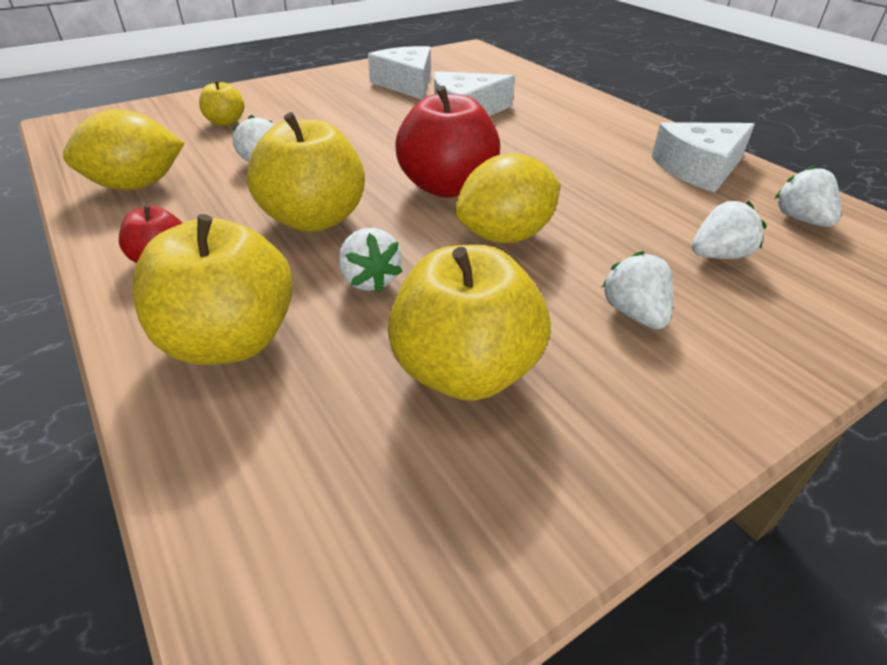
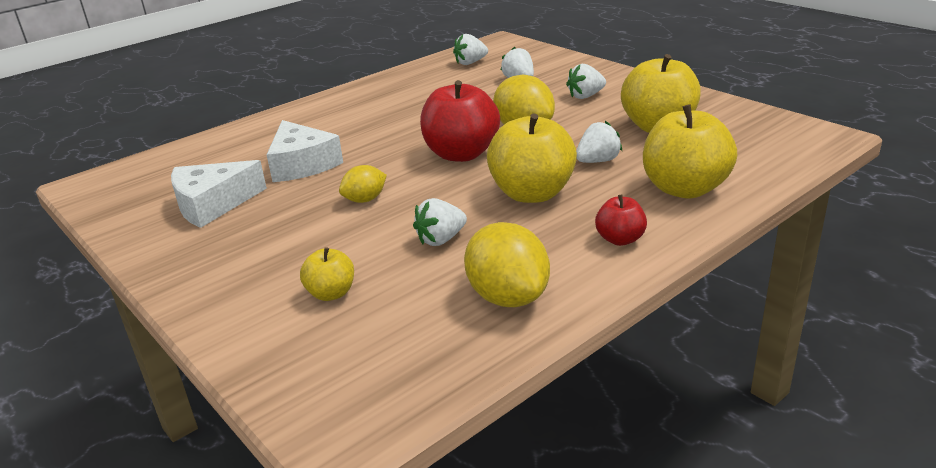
camera: 95 degrees left, 10 degrees down
white cheese [651,122,755,192] -> none
none -> yellow lemon [339,165,387,203]

